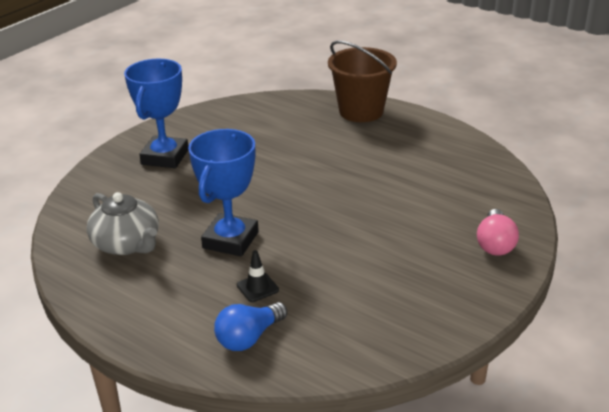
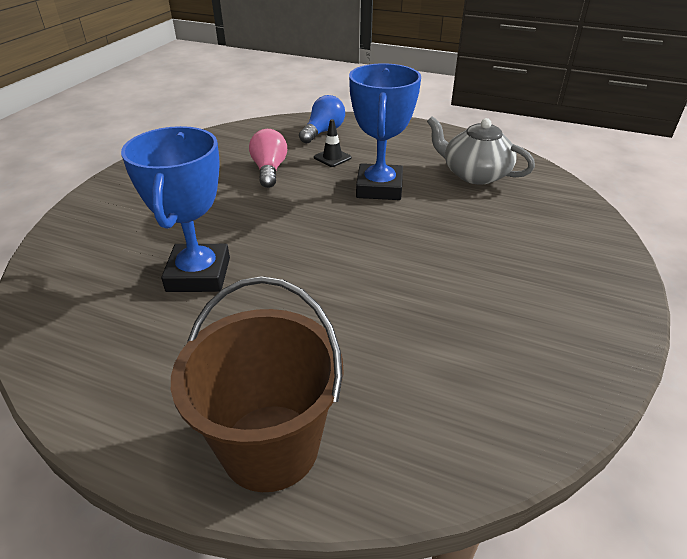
camera: 165 degrees right, 5 degrees up
blue trophy [124,59,189,168] -> blue trophy moved to [121,126,230,292]
pink light bulb [477,209,519,256] -> pink light bulb moved to [249,129,287,188]

